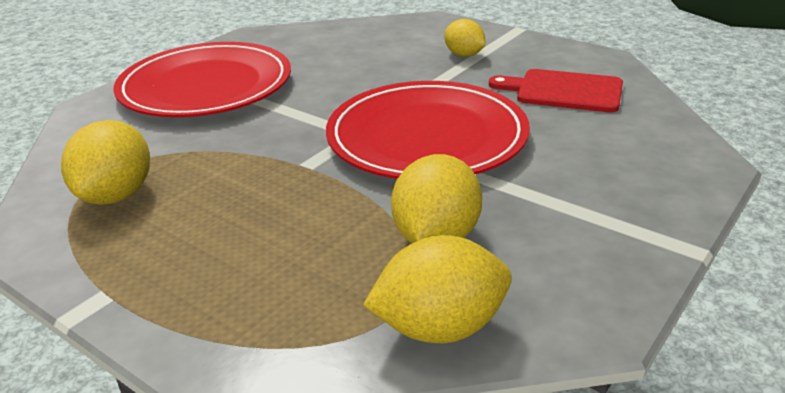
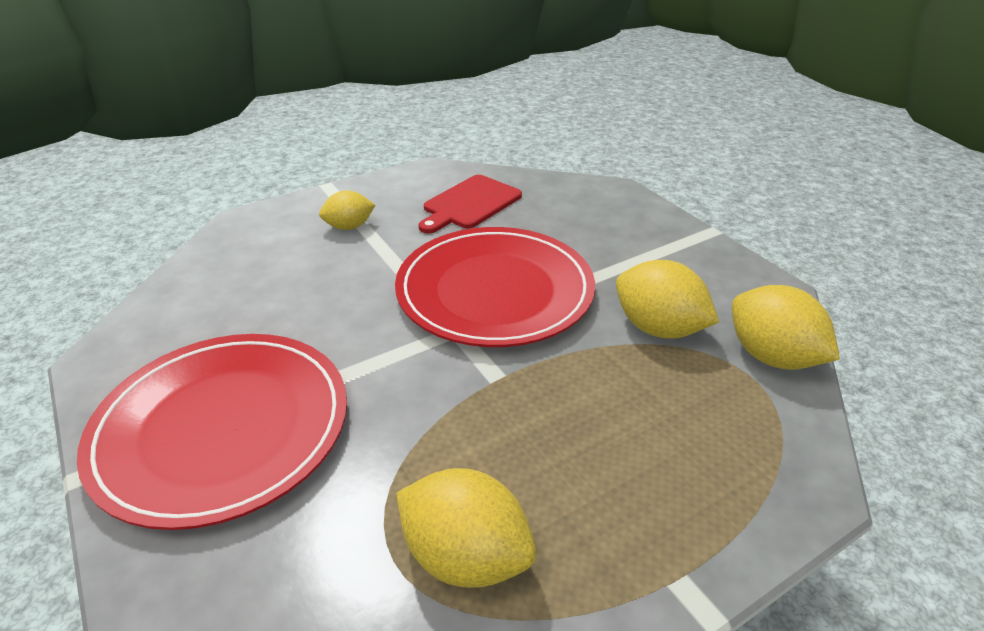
camera: 70 degrees left, 5 degrees up
yellow lemon [363,235,512,343] -> yellow lemon turned 45 degrees counterclockwise [732,285,840,370]

